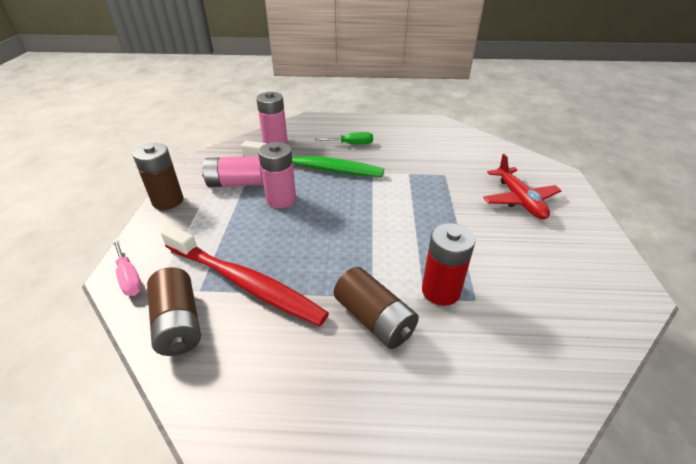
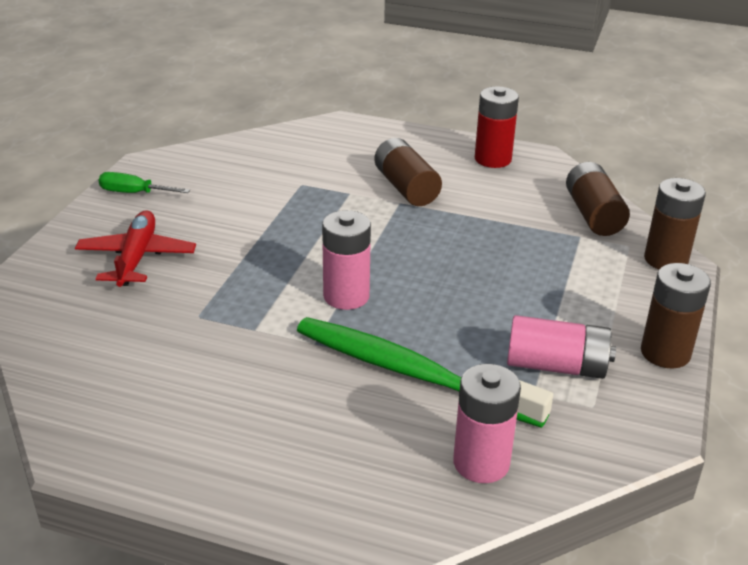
camera: 165 degrees left, 5 degrees down
pink screwdriver [112,239,142,296] -> brown battery [644,178,706,270]
red toothbrush [161,225,329,326] -> none
pink battery [258,142,296,209] -> pink battery moved to [322,210,371,310]
green screwdriver [315,132,373,144] -> green screwdriver moved to [99,172,190,193]
red battery [422,223,475,306] -> red battery moved to [475,86,519,168]

